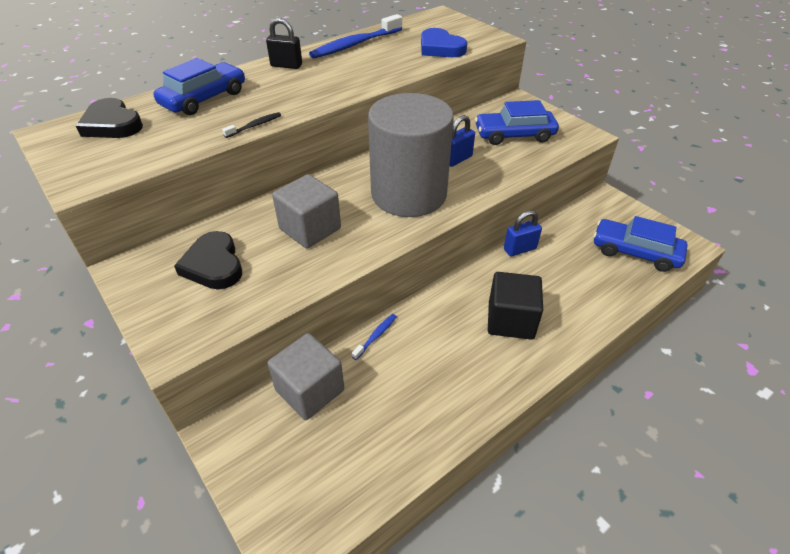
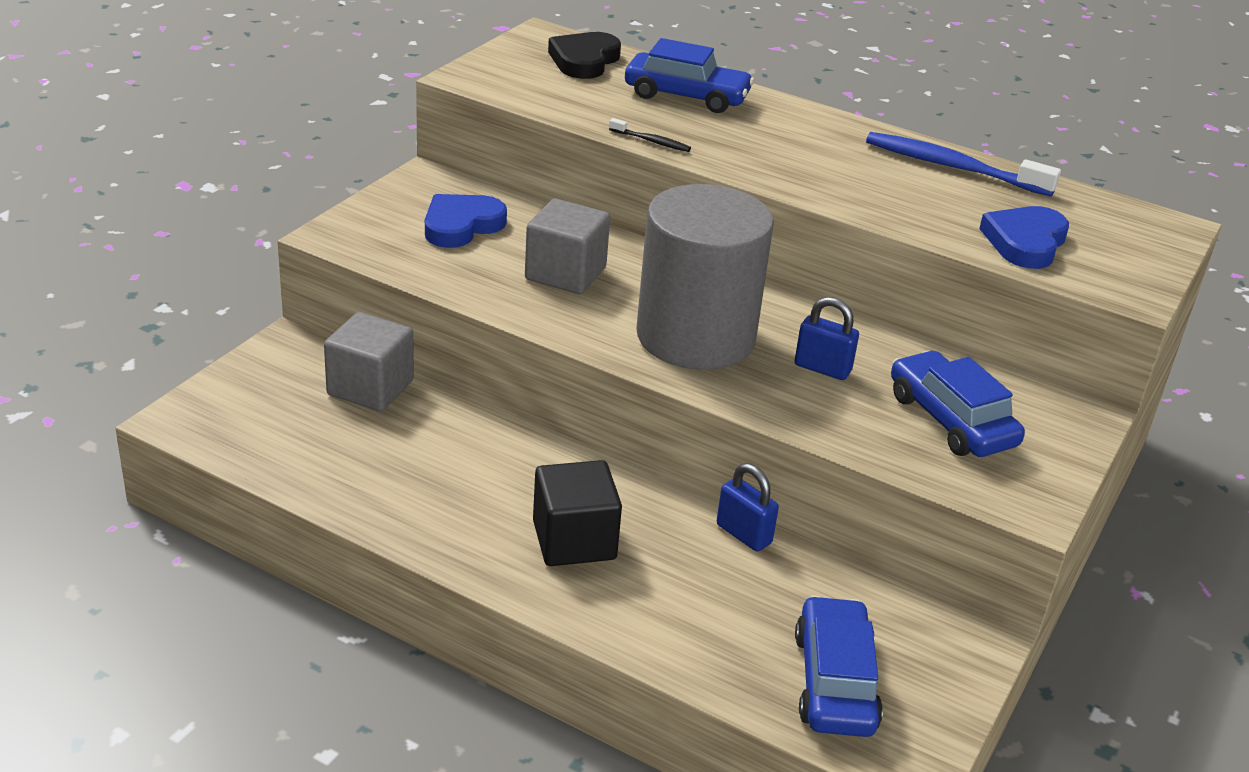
camera: 65 degrees right, 10 degrees down
black heart [174,231,242,289] -> blue heart [425,194,507,248]
black padlock [266,18,302,69] -> none
blue toothbrush [352,314,397,360] -> none

